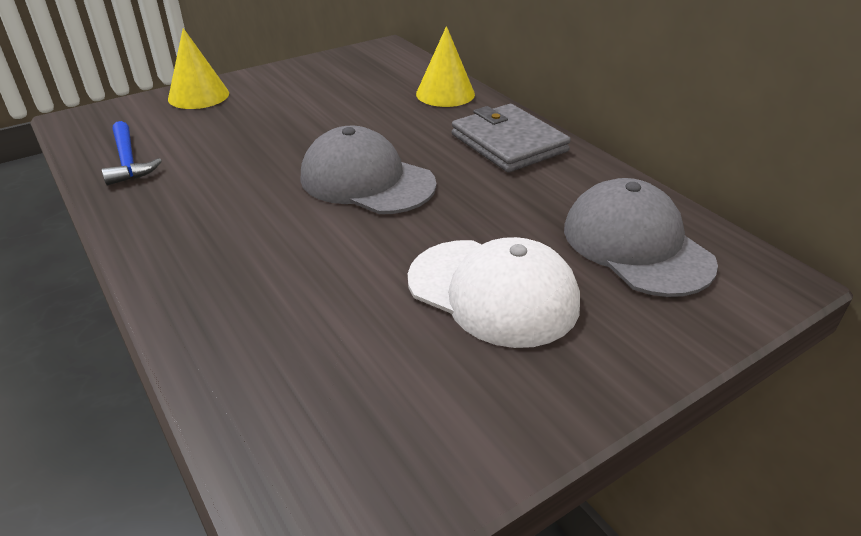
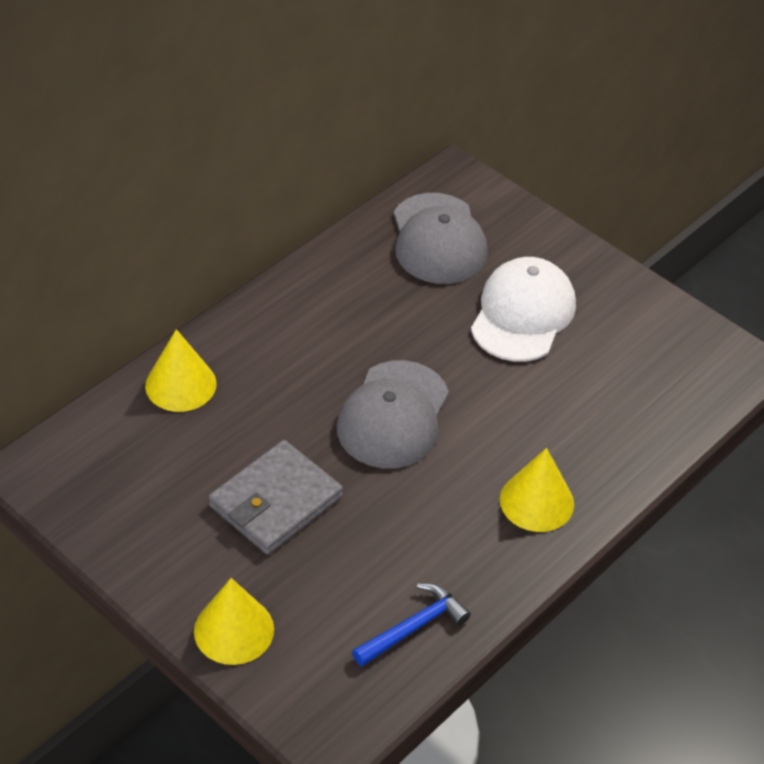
camera: 105 degrees left, 10 degrees up
grey wallet [452,104,571,173] -> grey wallet moved to [208,440,343,555]
grey cap [564,178,718,297] -> grey cap turned 60 degrees counterclockwise [394,193,488,284]
none -> yellow cone [500,448,574,532]

